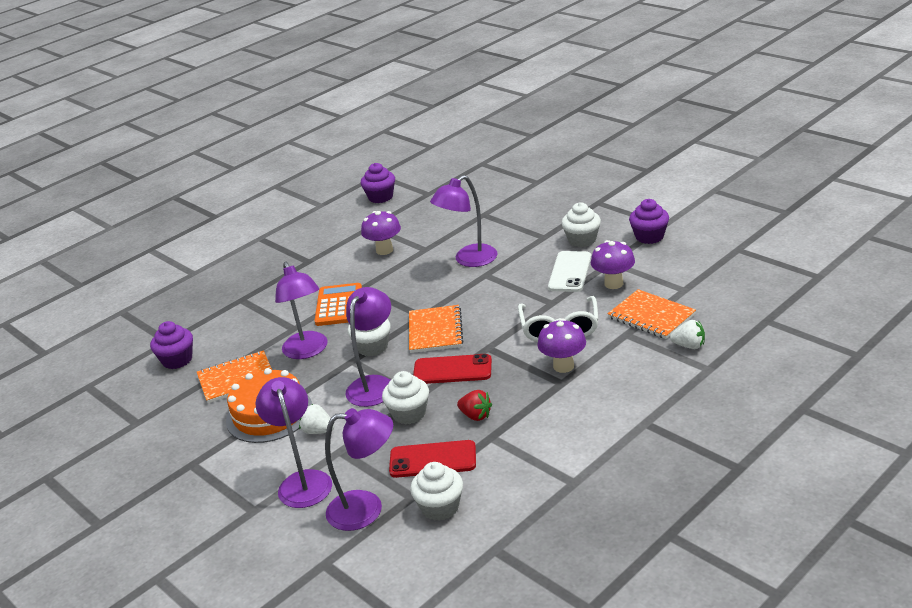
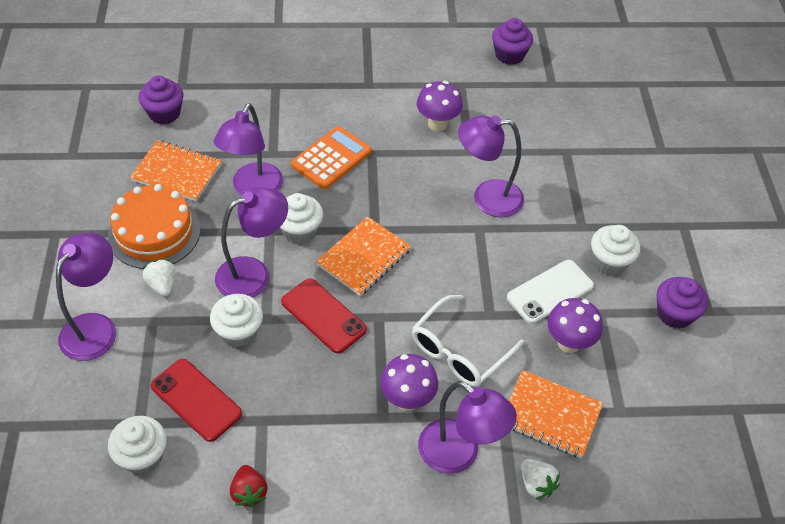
camera: 35 degrees right, 20 degrees up
purple lamp [325,408,393,531] -> purple lamp moved to [418,381,517,474]
red strawberry [457,390,492,421] -> red strawberry moved to [230,465,267,507]
orange notebook [608,289,696,339] -> orange notebook turned 60 degrees counterclockwise [509,370,603,458]

